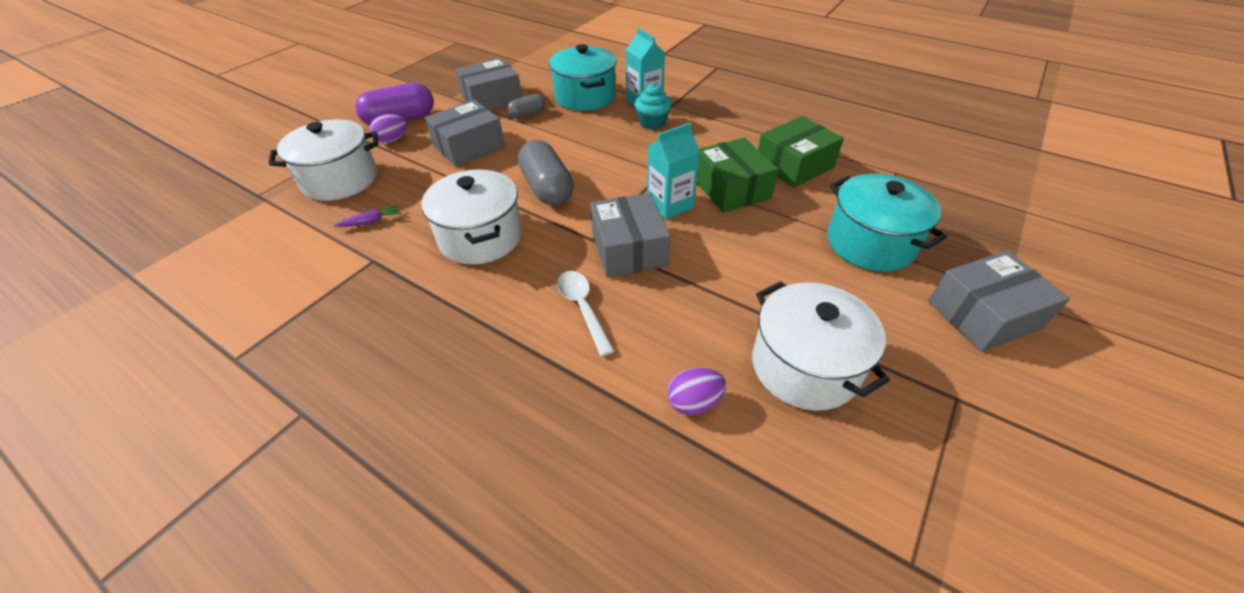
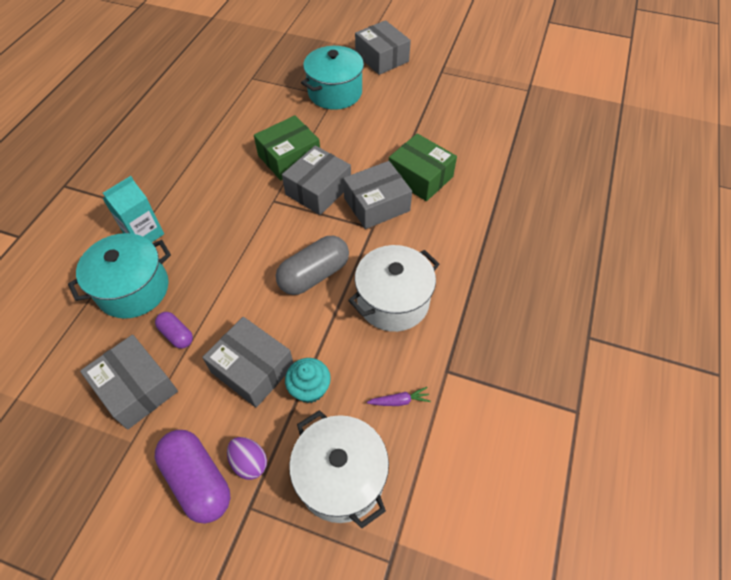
camera: 105 degrees left, 10 degrees up
purple carrot [334,204,401,227] -> purple carrot turned 120 degrees clockwise [367,387,431,406]
grey capsule [507,94,545,119] -> purple capsule [155,312,193,349]
white spoon [557,271,614,356] -> none
turquoise cupcake [634,83,672,130] -> turquoise cupcake moved to [285,358,331,403]
turquoise carton [647,123,700,219] -> grey box [282,145,351,215]
purple egg [667,368,726,415] -> none
white pot [752,281,890,411] -> none
green box [758,116,844,188] -> green box moved to [389,133,457,201]

